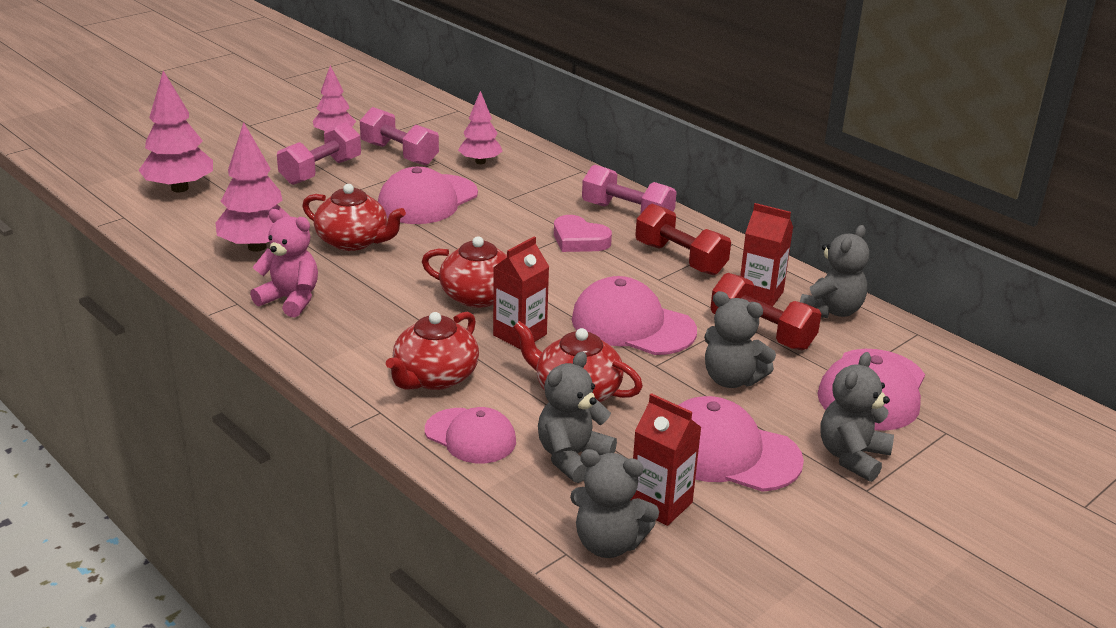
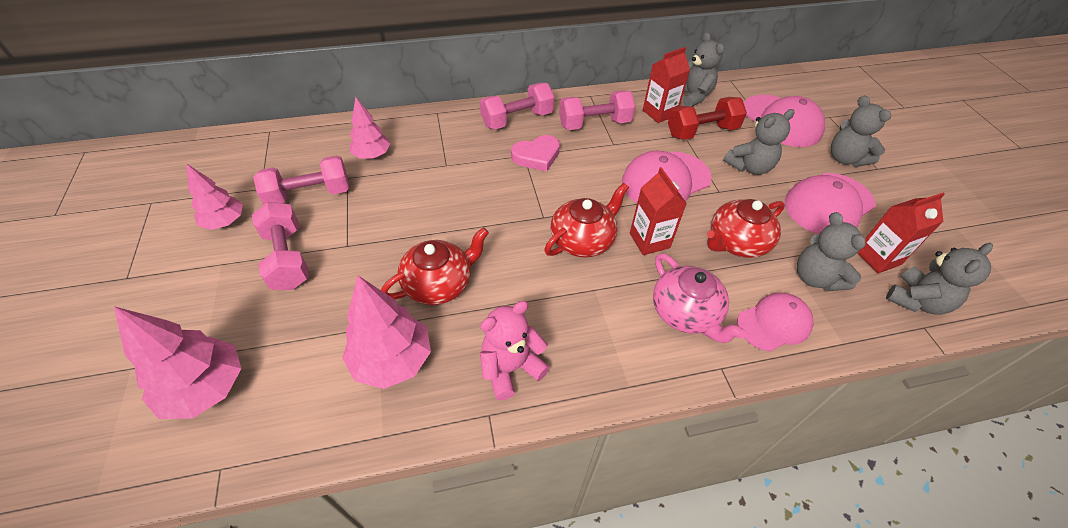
camera: 60 degrees left, 20 degrees up
pink cap [378,167,478,224] -> none
red teapot [386,312,479,390] -> pink teapot [653,253,746,343]
red dumbbell [635,204,731,275] -> pink dumbbell [559,90,635,130]

